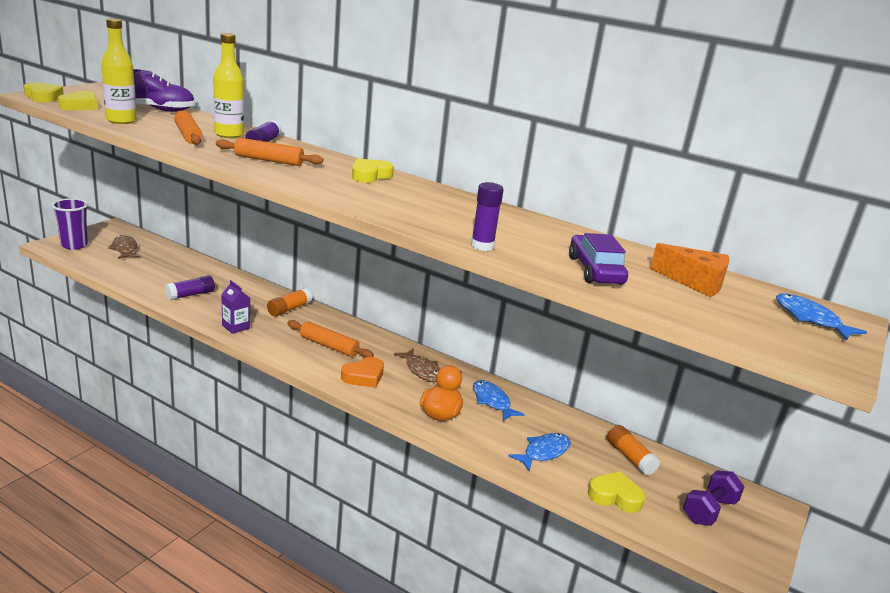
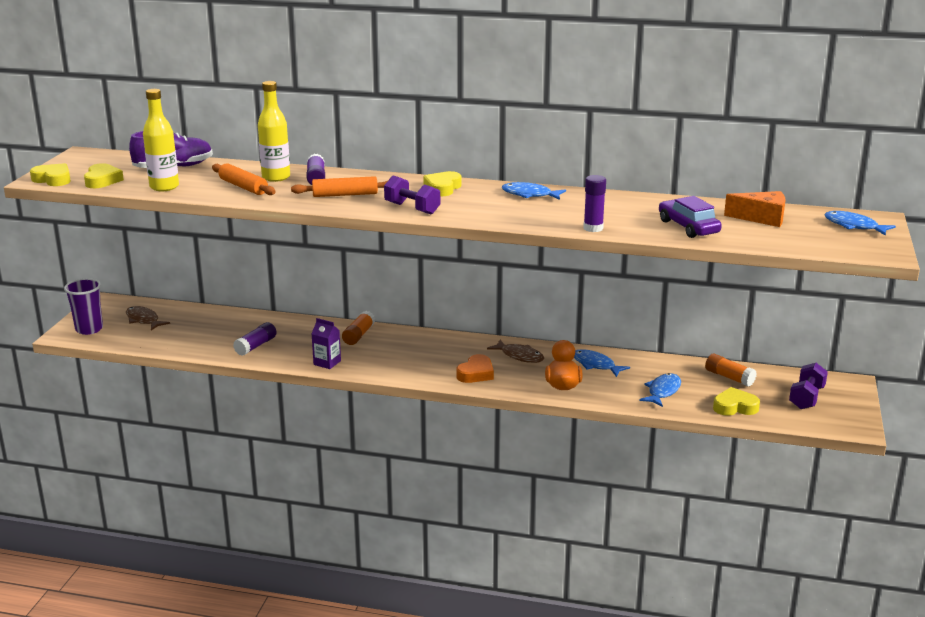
camera: 15 degrees left, 0 degrees up
orange rolling pin [287,320,374,358] -> none
none -> purple dumbbell [384,176,440,215]
none -> blue fish [502,182,566,200]

